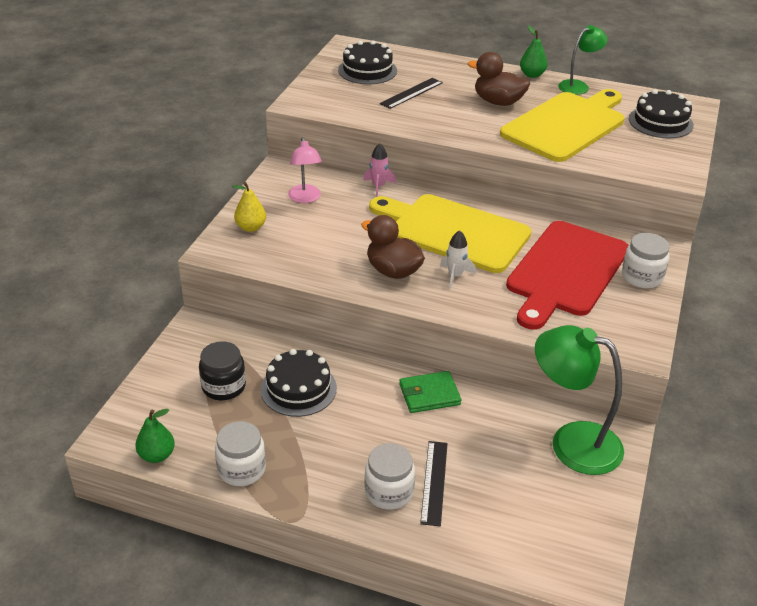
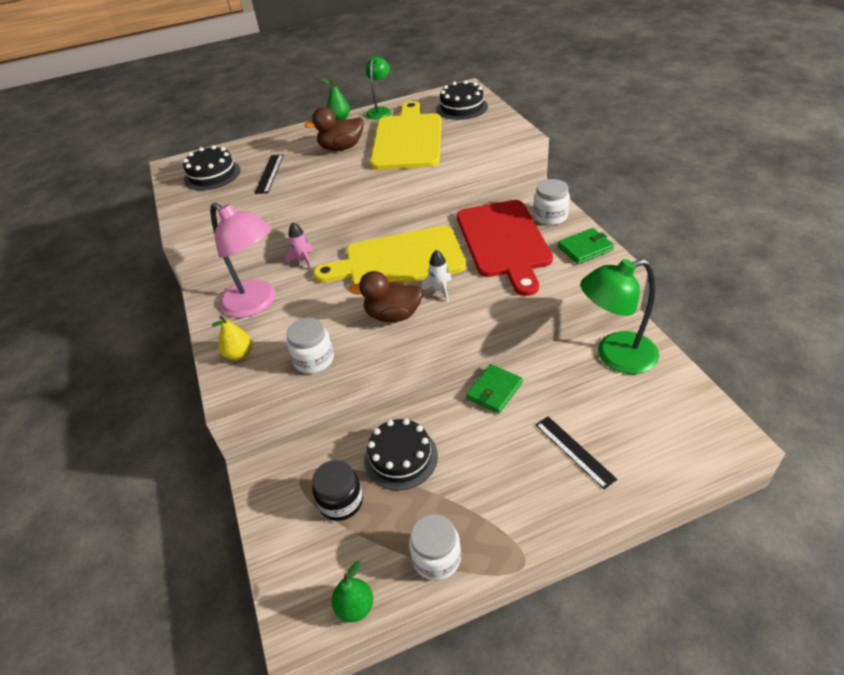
camera: 35 degrees left, 5 degrees up
pink lamp [288,137,322,203] -> pink lamp [210,202,276,318], size x1.75
white jar [365,443,415,510] -> white jar moved to [286,318,334,374]
none -> green wallet [558,228,614,264]

